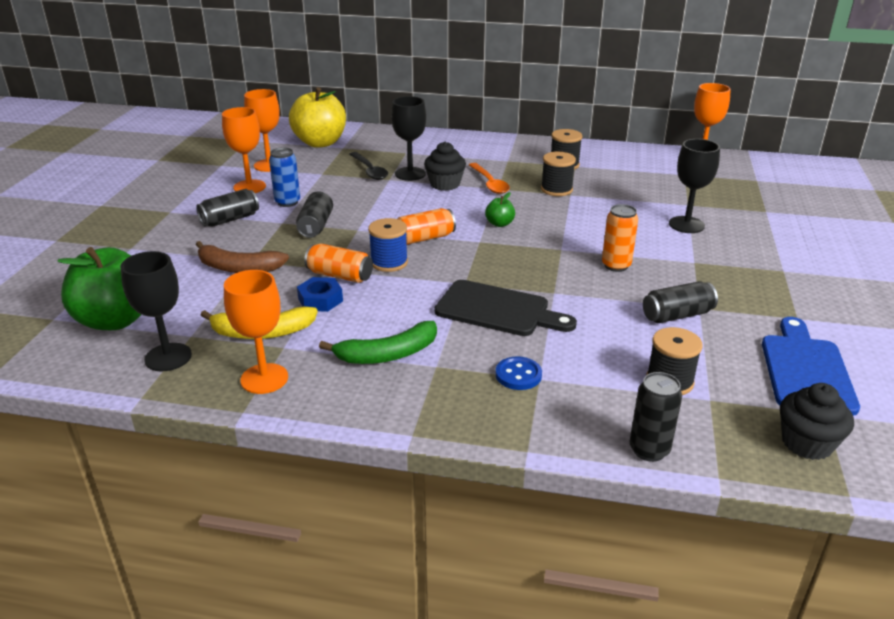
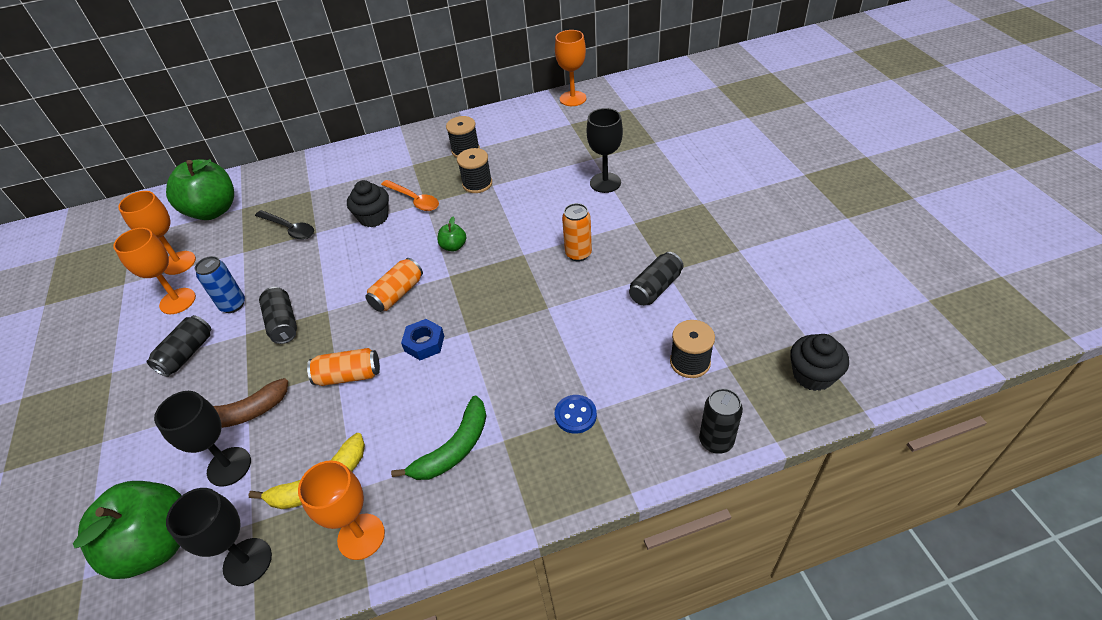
camera: 25 degrees left, 15 degrees up
yellow apple [289,87,346,148] -> green apple [166,159,234,220]
blue nut [297,277,343,312] -> blue nut moved to [401,319,444,360]
blue spool [368,218,408,272] -> none
black goblet [391,96,426,181] -> black goblet moved to [154,391,251,487]
black cutting board [435,280,577,336] -> none
blue cutting board [762,317,860,416] -> none

